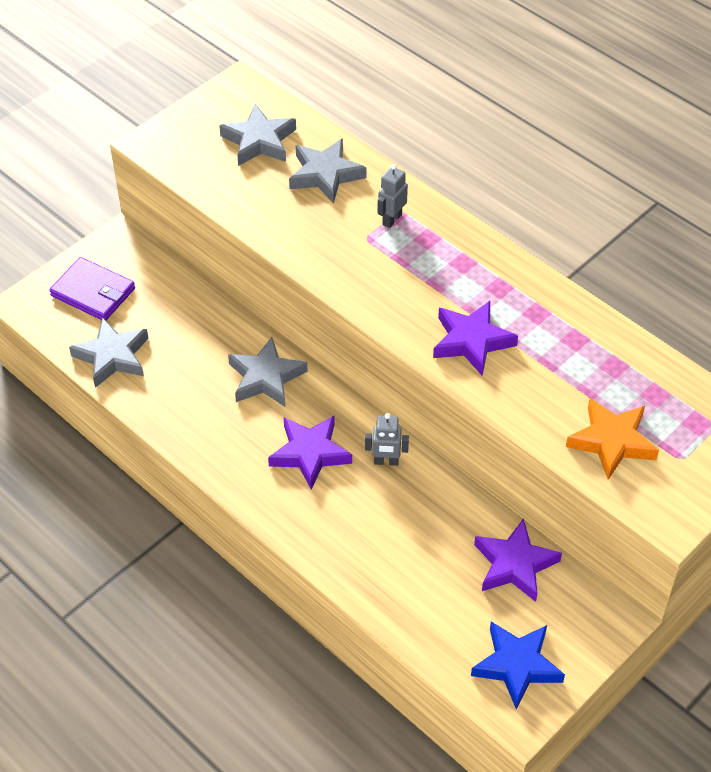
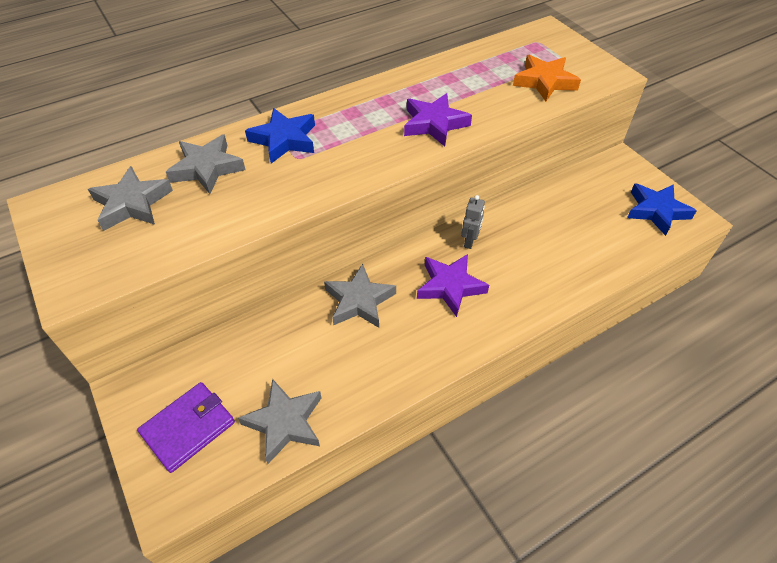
camera: 75 degrees left, 0 degrees up
grey robot [377,164,408,228] -> blue star [245,108,315,163]
purple star [474,518,562,602] -> none

